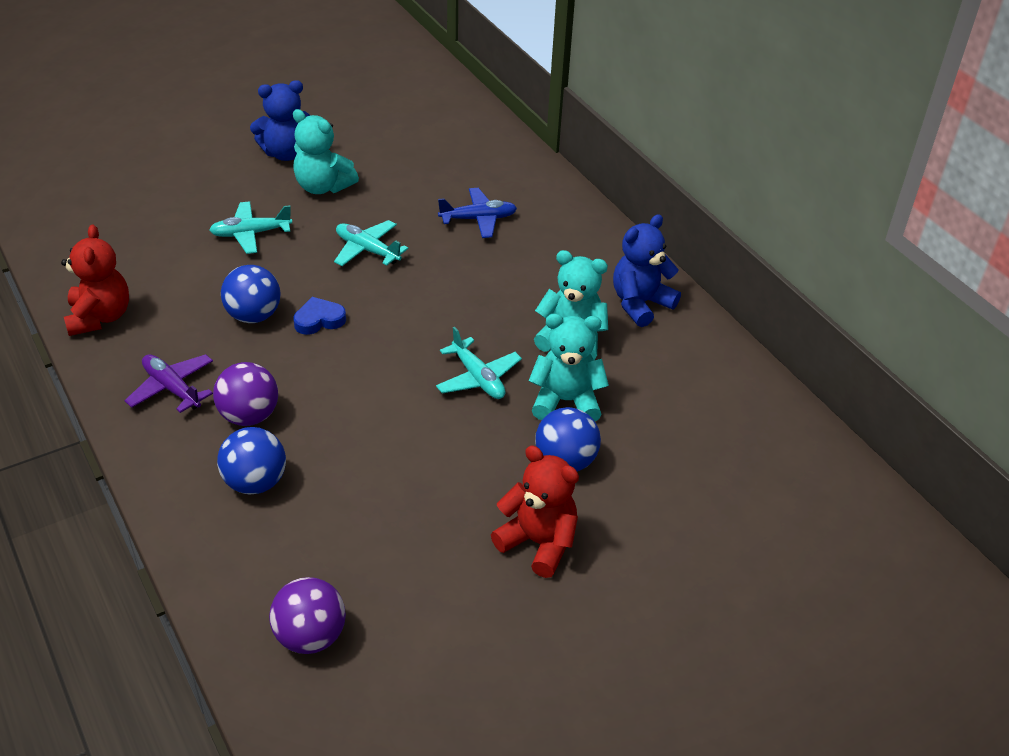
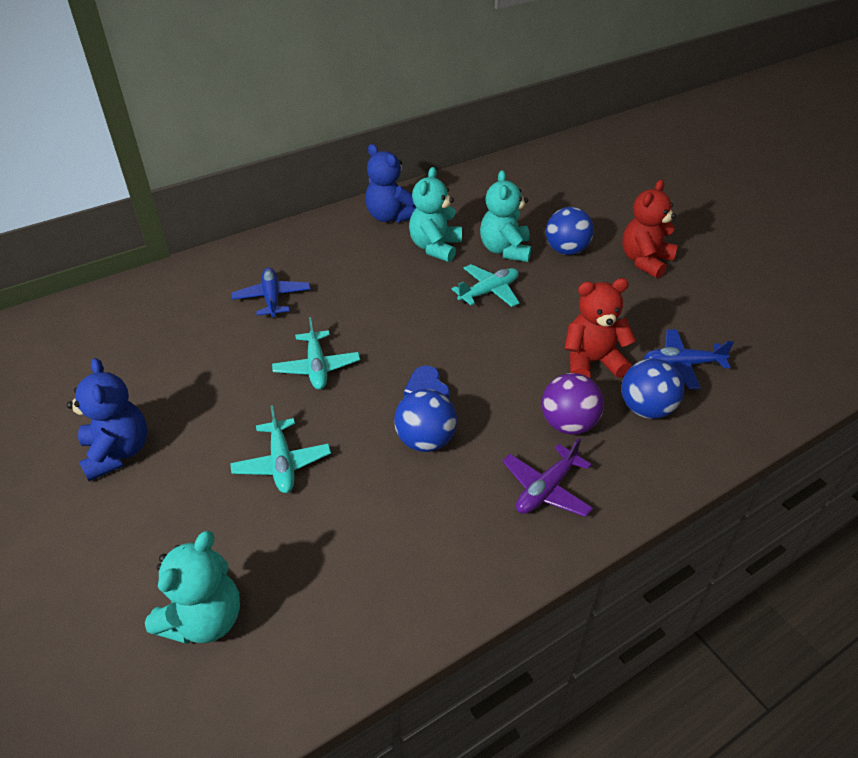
camera: 90 degrees left, 0 degrees up
red teddy bear [61,224,129,336] -> red teddy bear moved to [564,278,636,378]
purple ball [269,577,346,654] -> none
turquoise teddy bear [293,109,359,194] -> turquoise teddy bear moved to [145,531,240,644]
turquoise plane [334,220,408,266] -> turquoise plane turned 45 degrees counterclockwise [272,317,360,390]
none -> blue plane [644,329,734,389]

